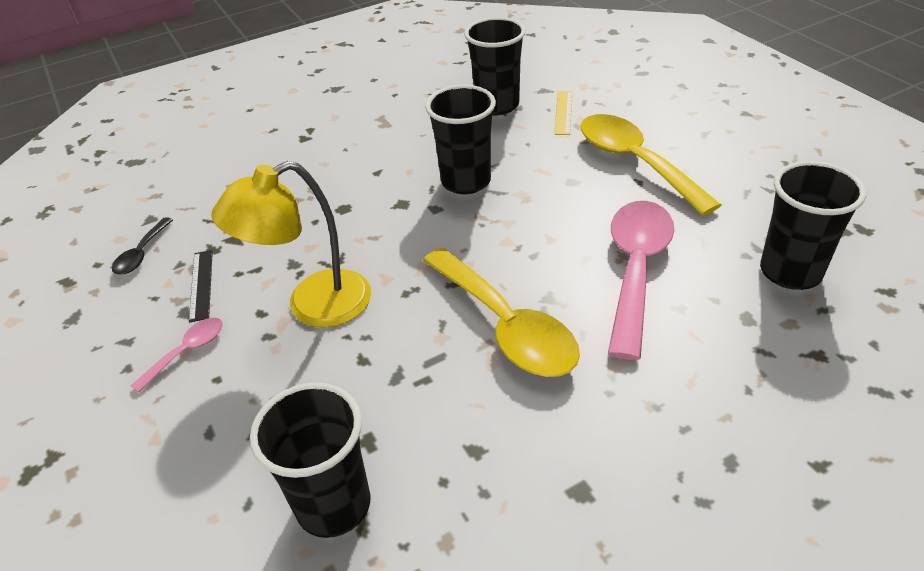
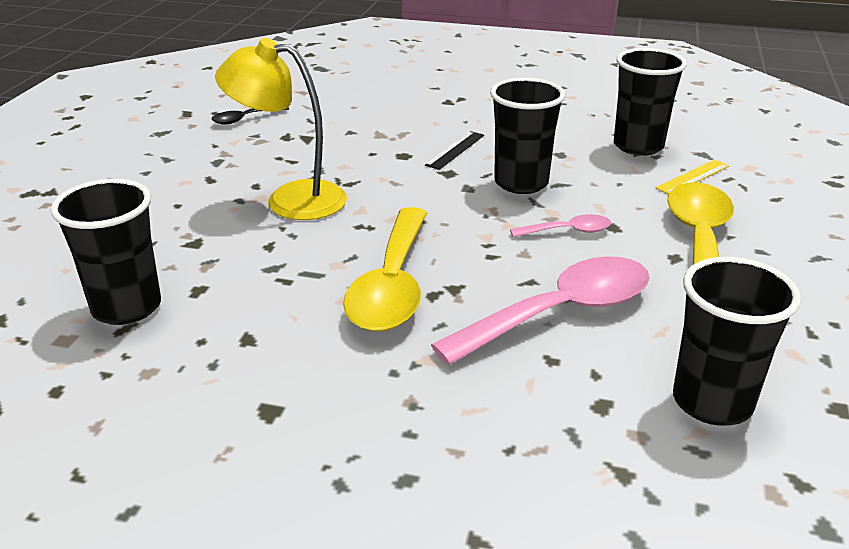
camera: 40 degrees right, 10 degrees down
pink spoon [131,318,223,393] -> pink spoon moved to [510,214,611,237]
black ruler [189,250,213,323] -> black ruler moved to [425,131,484,170]

